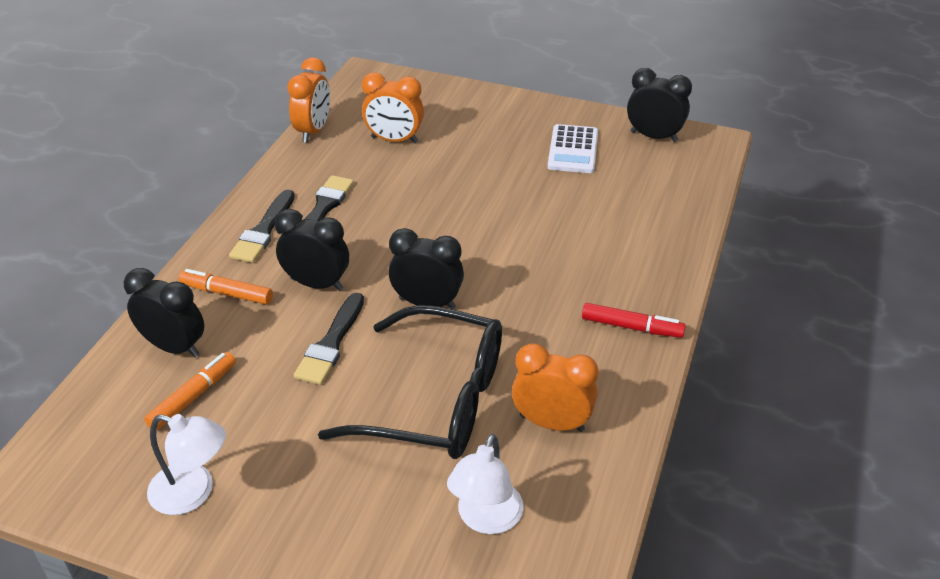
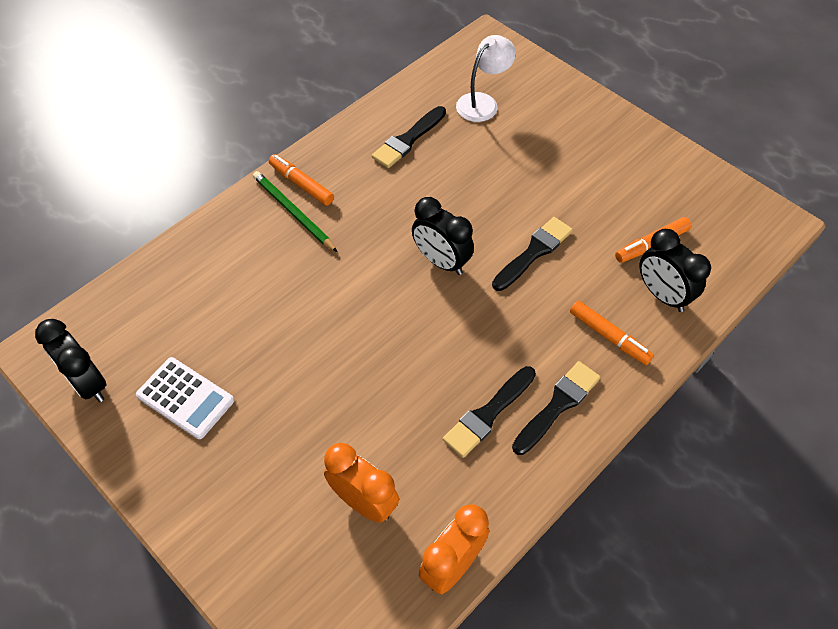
camera: 155 degrees left, 15 degrees up
white lamp [147,414,226,515] -> none
black clock [275,209,349,291] -> none
black glasses [318,305,502,459] -> none
orange clock [512,343,599,432] -> black brush [372,106,446,168]
white calculator [548,124,598,173] -> white calculator turned 90 degrees clockwise [136,357,234,439]
red marker [582,303,686,338] -> orange marker [269,154,334,206]
none -> green pencil [253,171,337,252]

